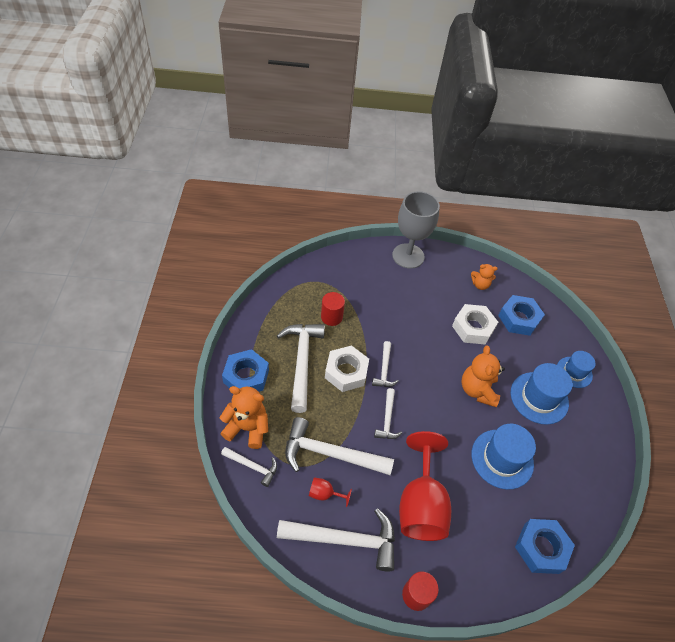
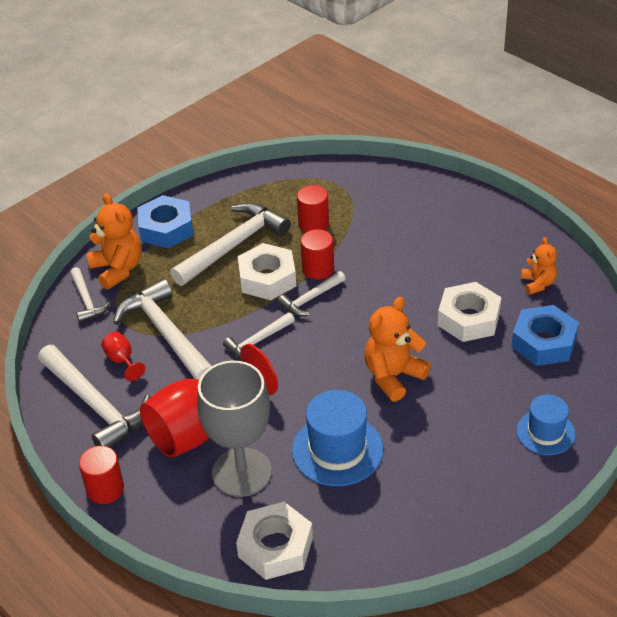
camera: 50 degrees right, 10 degrees down
grey goblet [392,191,440,269] -> grey goblet moved to [197,361,272,497]
orange teddy bear [471,264,498,290] -> orange teddy bear turned 150 degrees counterclockwise [521,237,557,295]
blue hat [511,363,572,425] -> none
blue nut [515,519,575,574] -> white nut [236,502,313,580]
none -> red cylinder [301,229,334,280]

